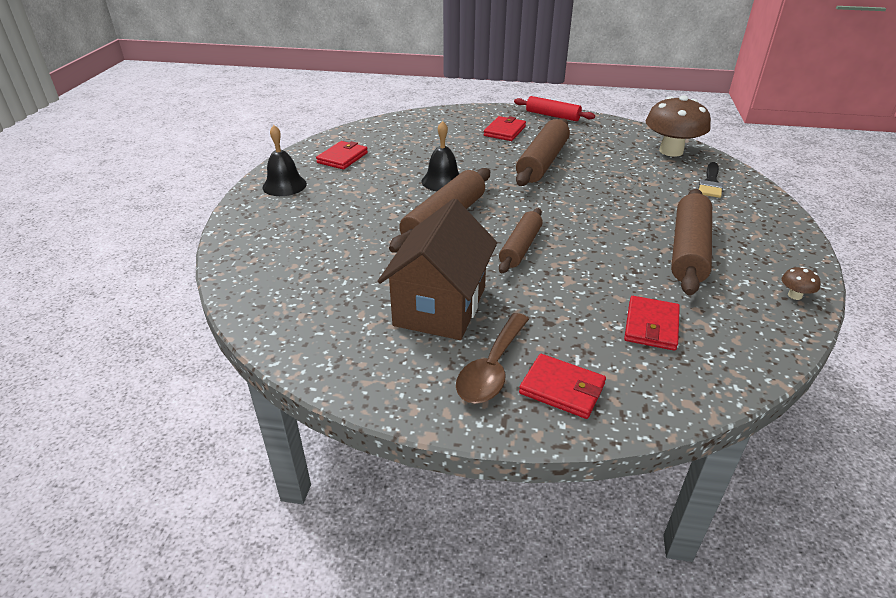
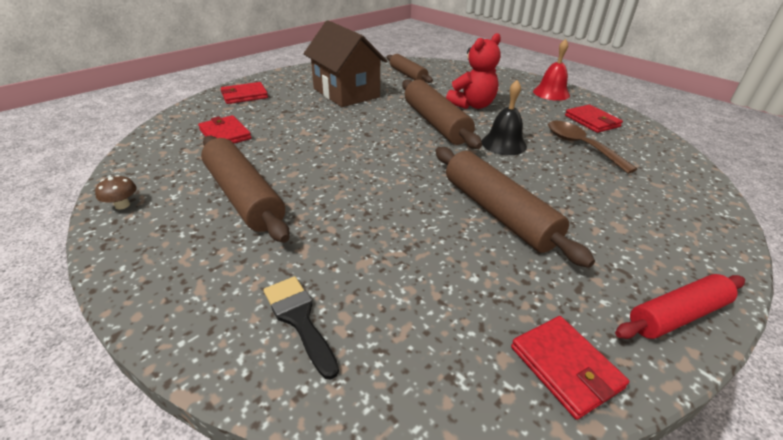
camera: 125 degrees right, 0 degrees up
black bell [262,125,307,196] -> red bell [533,39,570,101]
brown spoon [456,313,529,403] -> brown spoon moved to [548,121,638,174]
red wallet [484,116,526,141] -> red wallet moved to [511,316,629,420]
brown rolling pin [499,208,543,273] -> brown rolling pin moved to [387,54,433,83]
brown mushroom [646,95,711,157] -> none
none -> red teddy bear [446,33,501,109]

